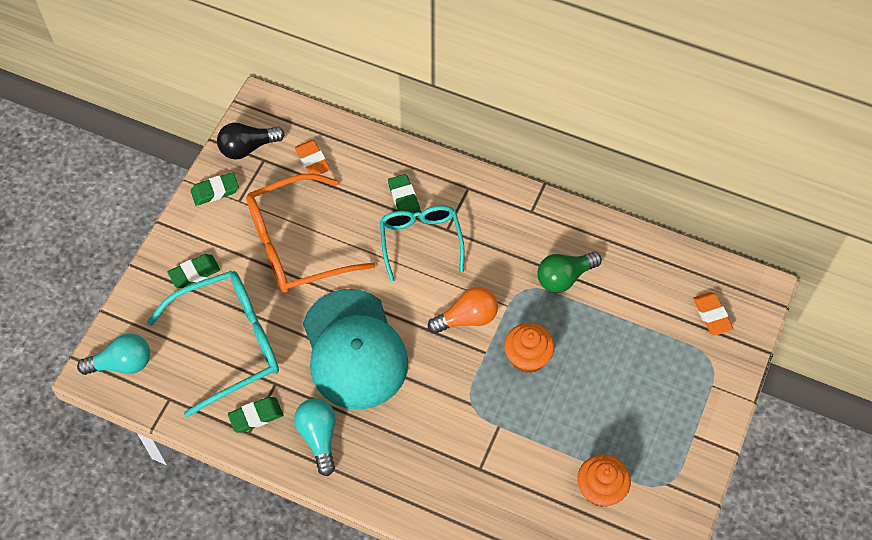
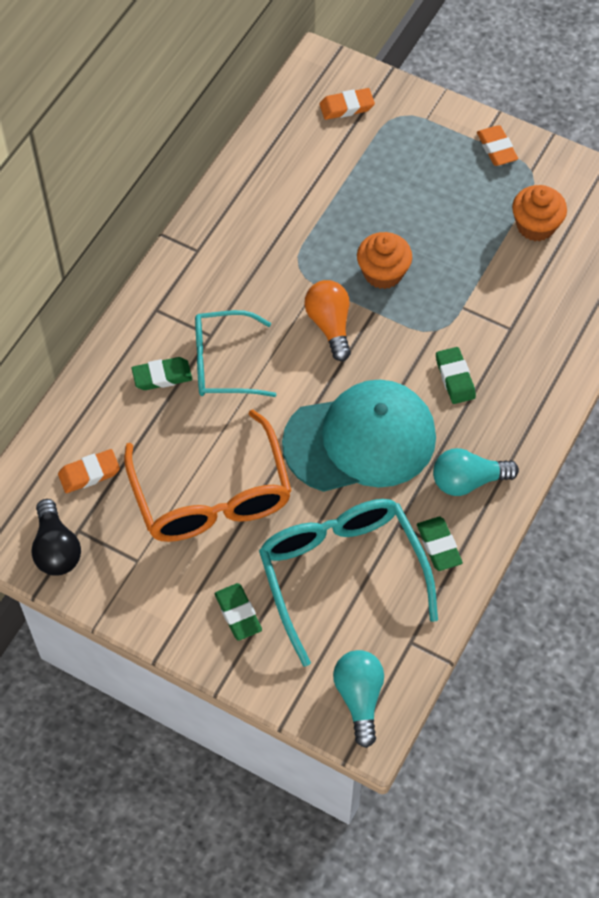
camera: 85 degrees left, 0 degrees up
green eraser [191,172,239,206] -> green eraser moved to [436,347,476,404]
green light bulb [537,252,602,293] -> none
none -> orange eraser [477,125,518,166]

